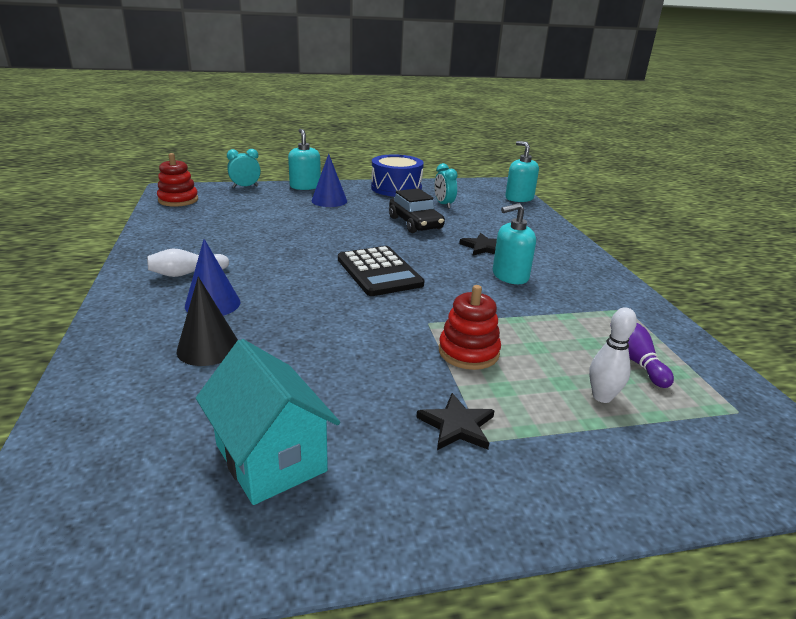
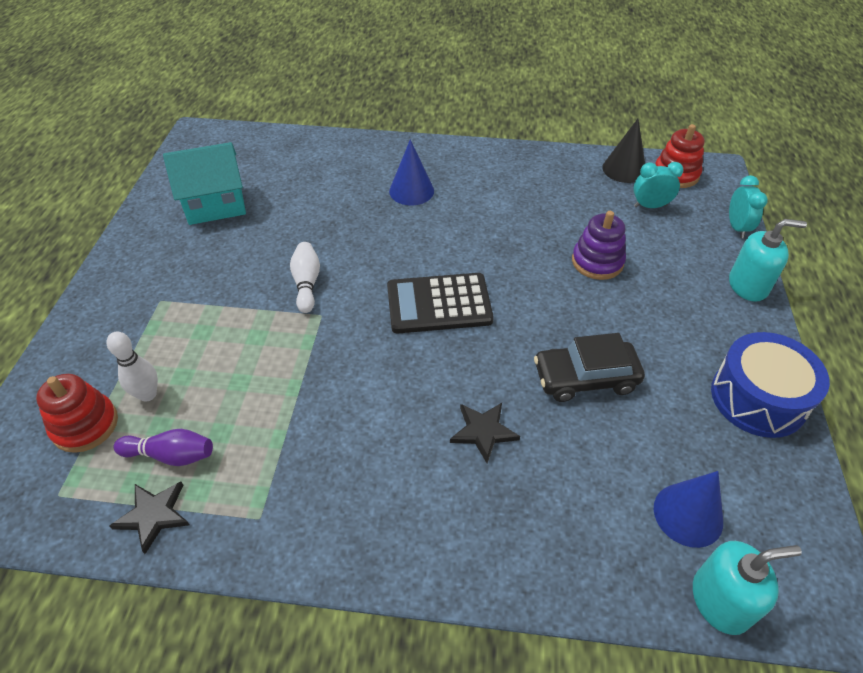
camera: 110 degrees right, 20 degrees up
white bowling pin [147,249,229,277] -> white bowling pin moved to [290,242,320,313]
black cone [177,277,238,366] -> black cone moved to [602,119,645,183]
blue cone [312,154,347,207] -> blue cone moved to [654,471,723,548]
black star [416,393,495,450] -> black star moved to [109,482,190,554]
turquoise clock [434,163,458,208] -> turquoise clock moved to [633,162,683,208]
red stacking toy [439,285,501,370] -> red stacking toy moved to [36,374,118,453]
turquoise soap dispenser [493,203,536,284] -> none
none -> purple stacking toy [572,211,626,280]

